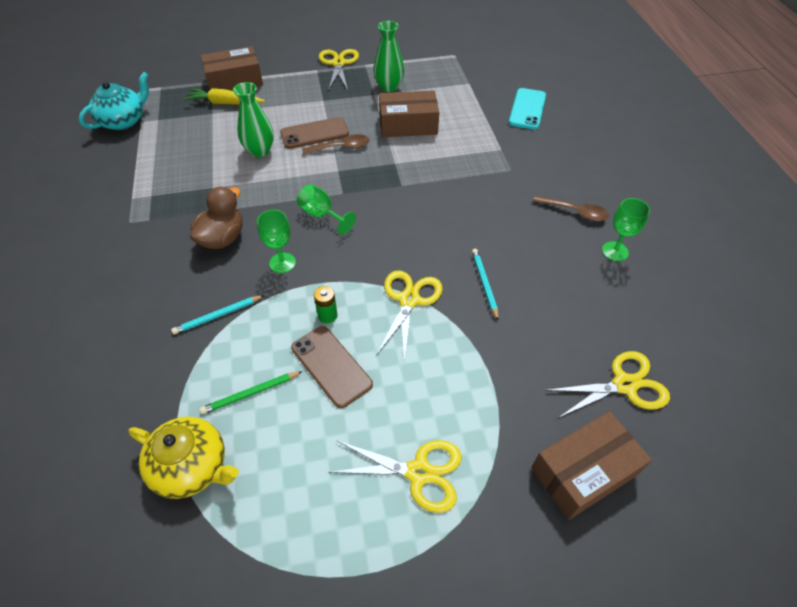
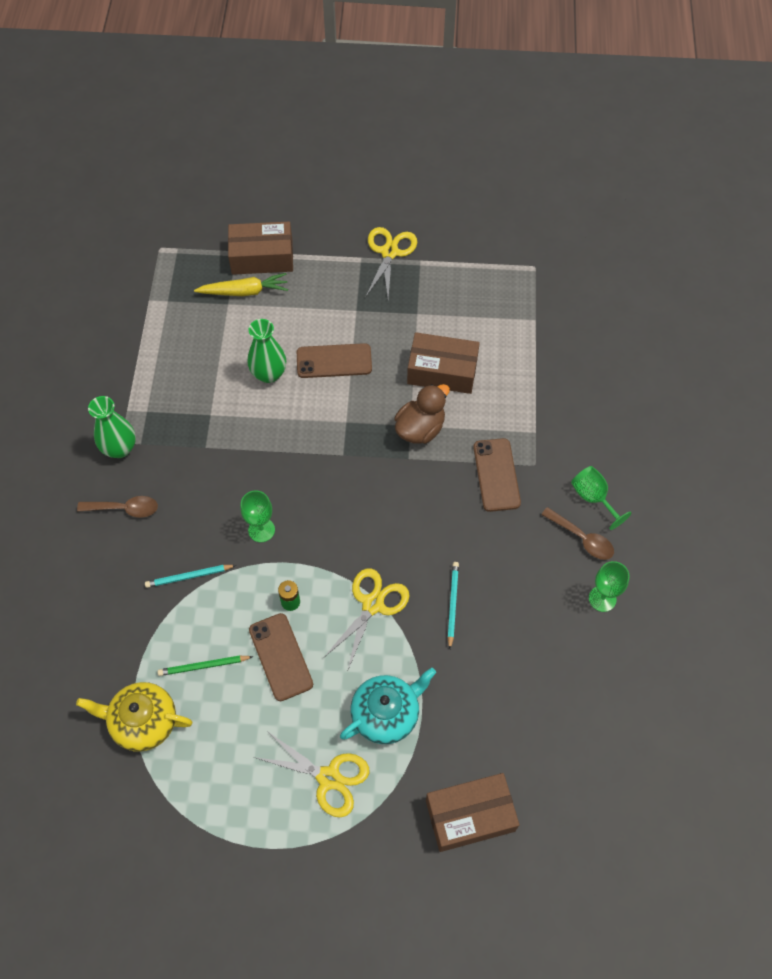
camera: 15 degrees right, 10 degrees up
turquoise teapot [79,72,149,130] -> turquoise teapot moved to [340,667,436,744]
yellow teapot [128,417,239,499] -> yellow teapot turned 150 degrees clockwise [76,682,192,752]
yellow carrot [184,88,265,105] -> yellow carrot turned 150 degrees clockwise [194,273,288,296]
brown duck [190,187,243,249] -> brown duck moved to [394,384,450,444]
green goblet [297,184,356,235] -> green goblet moved to [571,466,632,530]
brown spoon [302,134,369,155] -> brown spoon moved to [77,496,158,518]
green vase [373,21,404,92] -> green vase moved to [88,396,136,458]
turquoise phone [509,88,546,130] -> none
yellow scissors [545,351,670,418] -> none
none -> brown phone [473,438,521,512]

